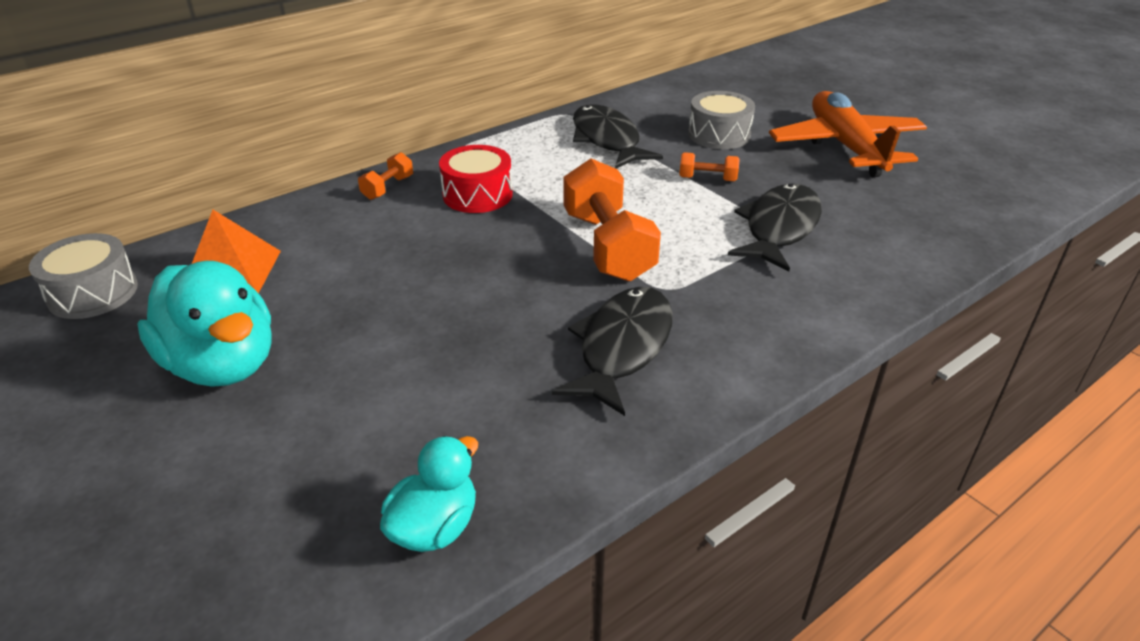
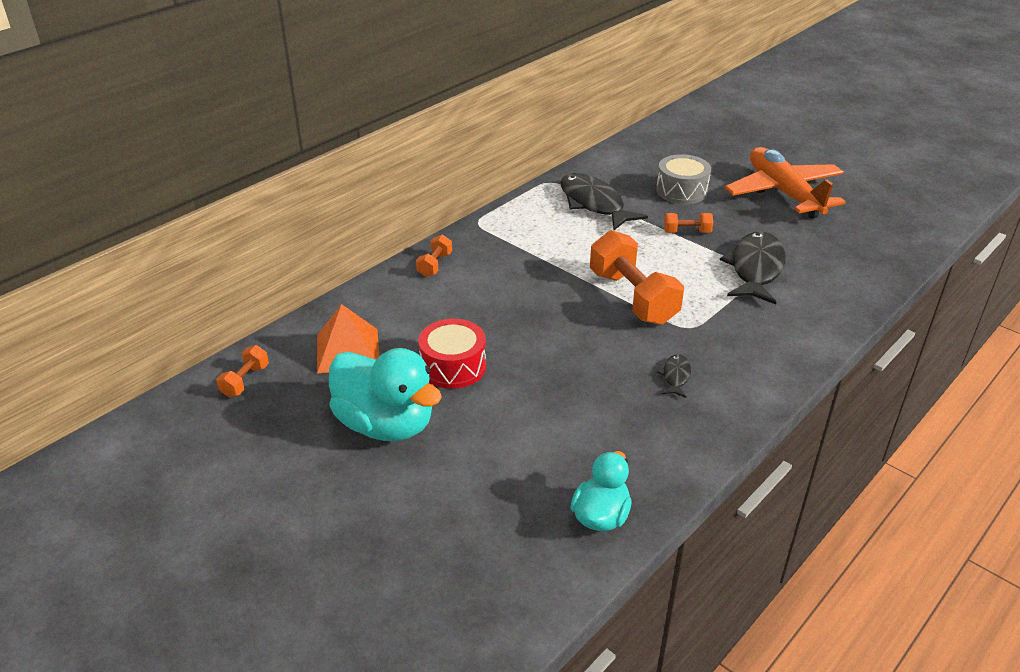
camera: 10 degrees left, 0 degrees up
grey drum [29,233,138,319] -> orange dumbbell [216,345,269,397]
red drum [439,145,513,213] -> red drum moved to [418,319,486,389]
black fish [552,287,673,416] -> black fish [657,354,691,398], size x0.45

